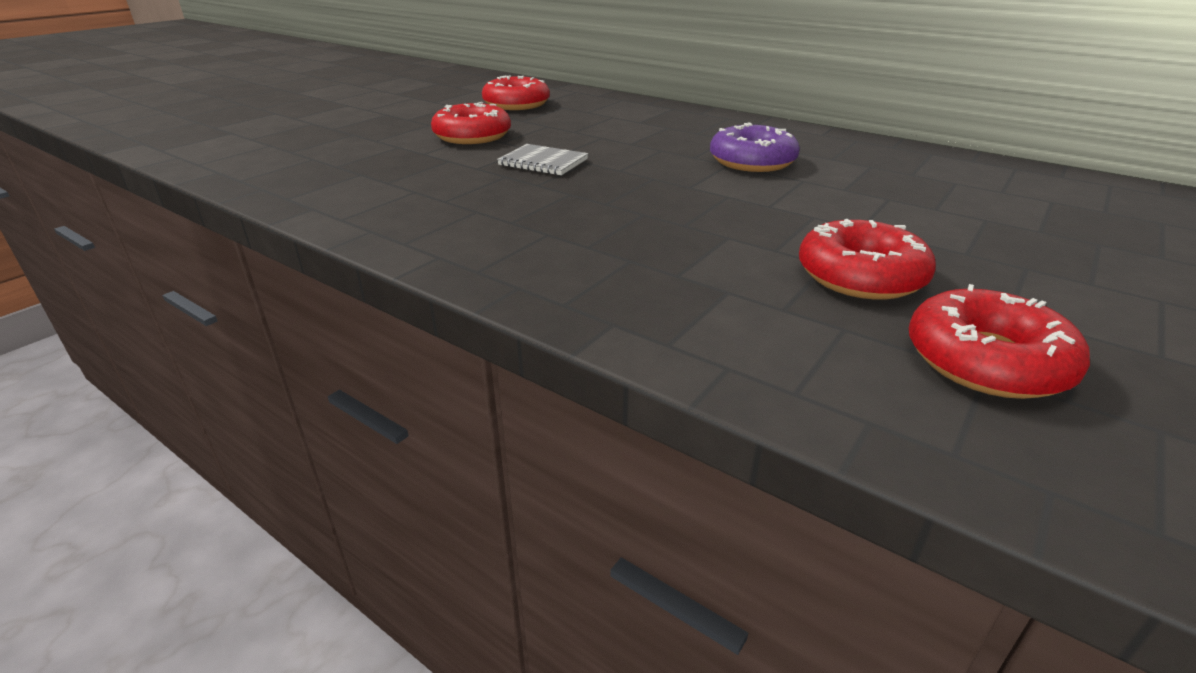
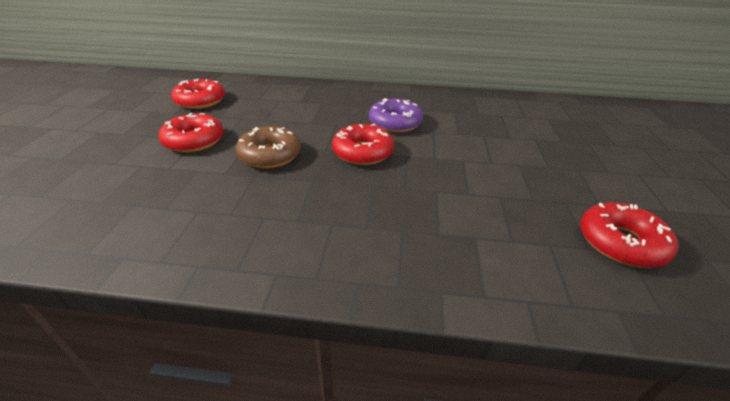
camera: 30 degrees left, 5 degrees up
grey notebook [497,144,588,175] -> brown donut [236,126,301,169]
red donut [799,219,936,299] -> red donut moved to [332,124,394,165]

